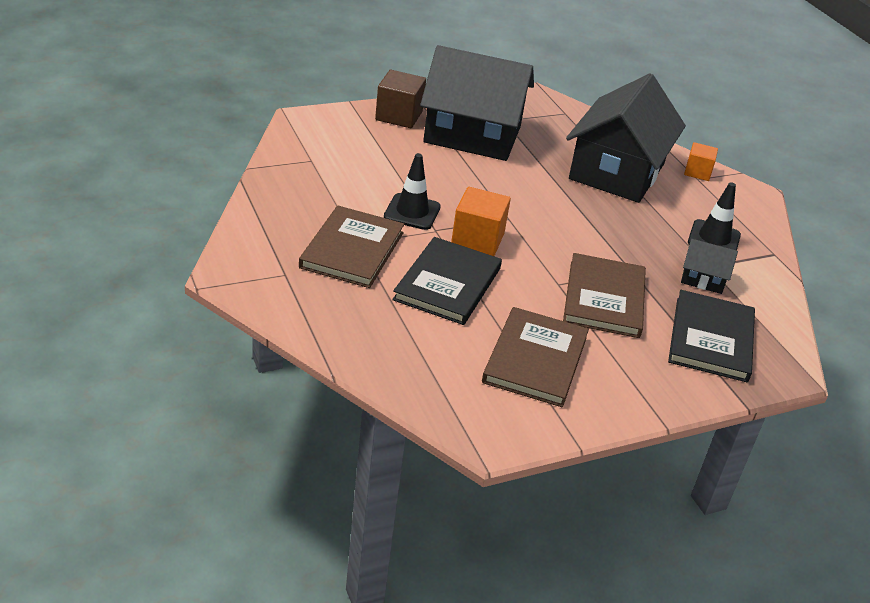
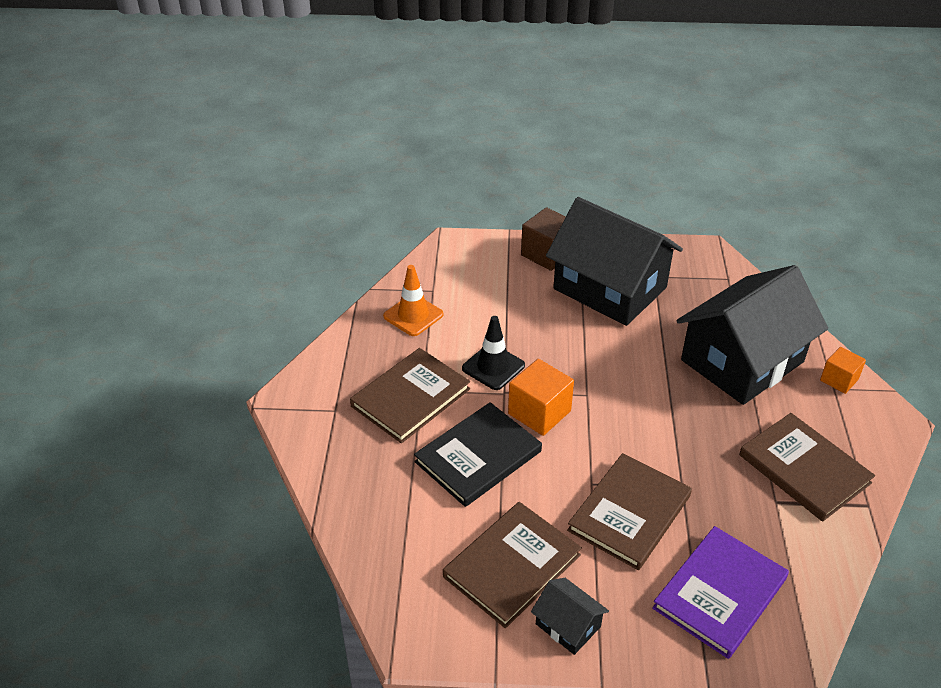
camera: 30 degrees right, 5 degrees up
black book [668,290,755,382] -> purple book [652,526,789,659]
black house [681,239,738,294] -> black house moved to [531,578,609,655]
black traffic cone [688,182,741,250] -> brown book [739,413,875,522]
none -> orange traffic cone [383,265,444,336]

